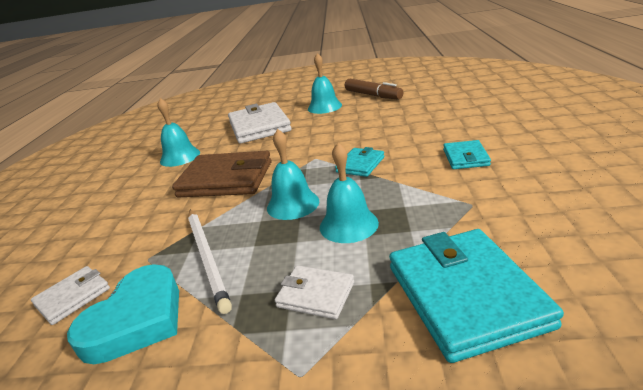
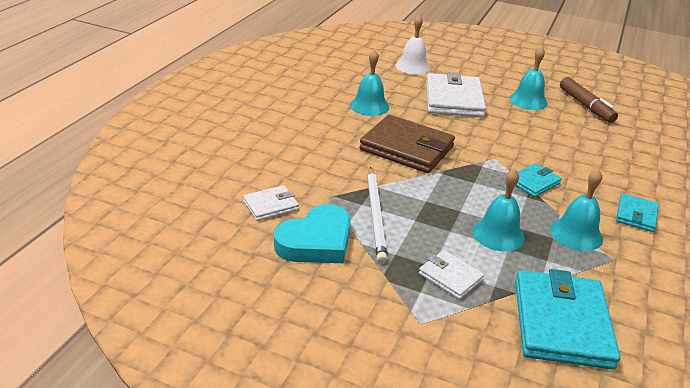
camera: 15 degrees right, 5 degrees up
turquoise bell [267,129,319,220] -> turquoise bell moved to [550,169,603,251]
none -> white bell [395,15,430,75]

